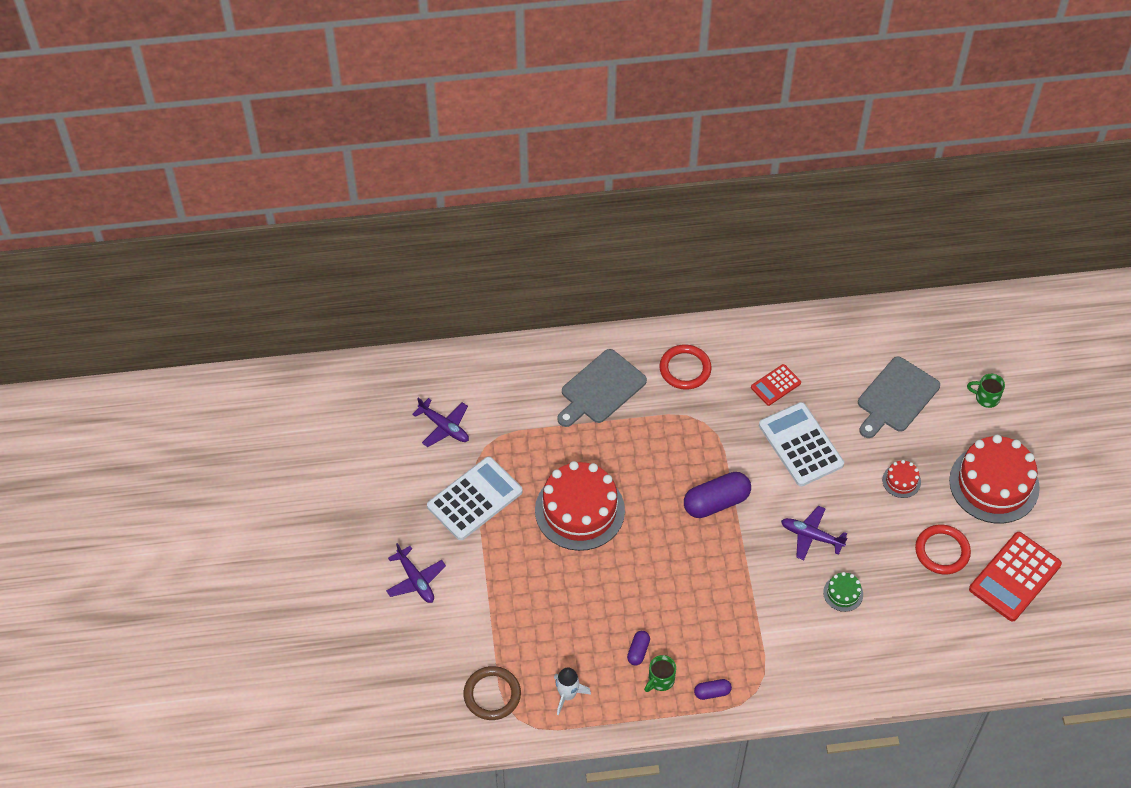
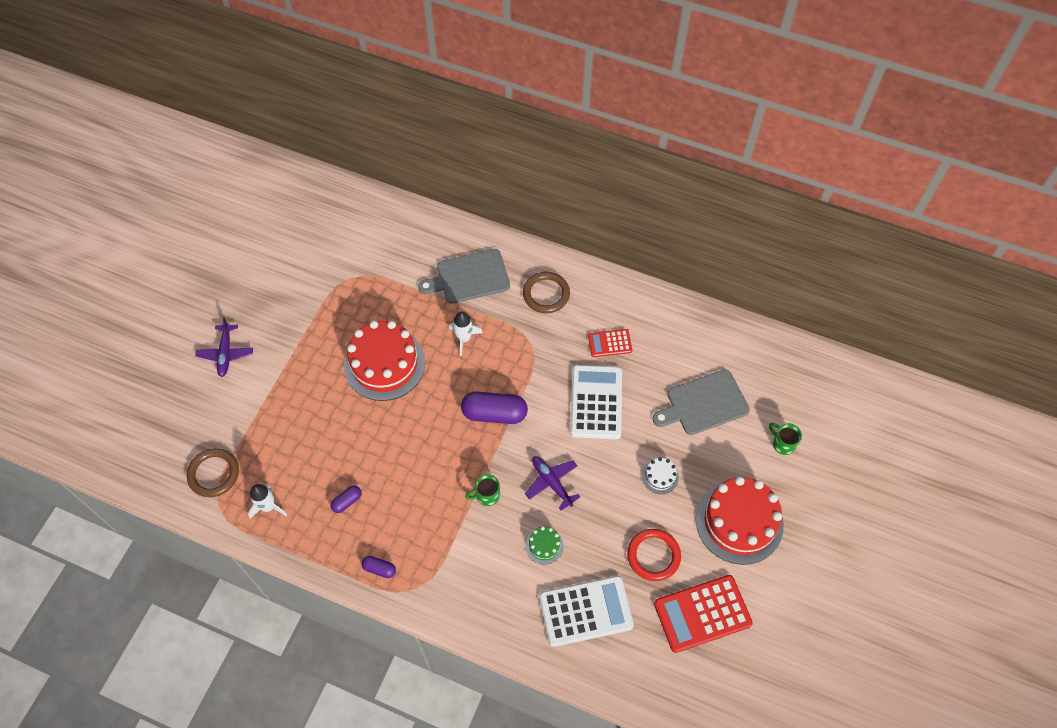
camera: 30 degrees right, 5 degrees up
purple plane [412,398,469,447] -> none
white calculator [427,457,523,540] -> white calculator moved to [539,576,634,647]
green mug [644,655,676,692] -> green mug moved to [465,474,500,506]
red ring [659,345,712,390] -> brown ring [523,272,570,313]
red cake [882,460,921,498] -> white cake [642,457,679,494]
none -> white rocket [449,312,483,356]

